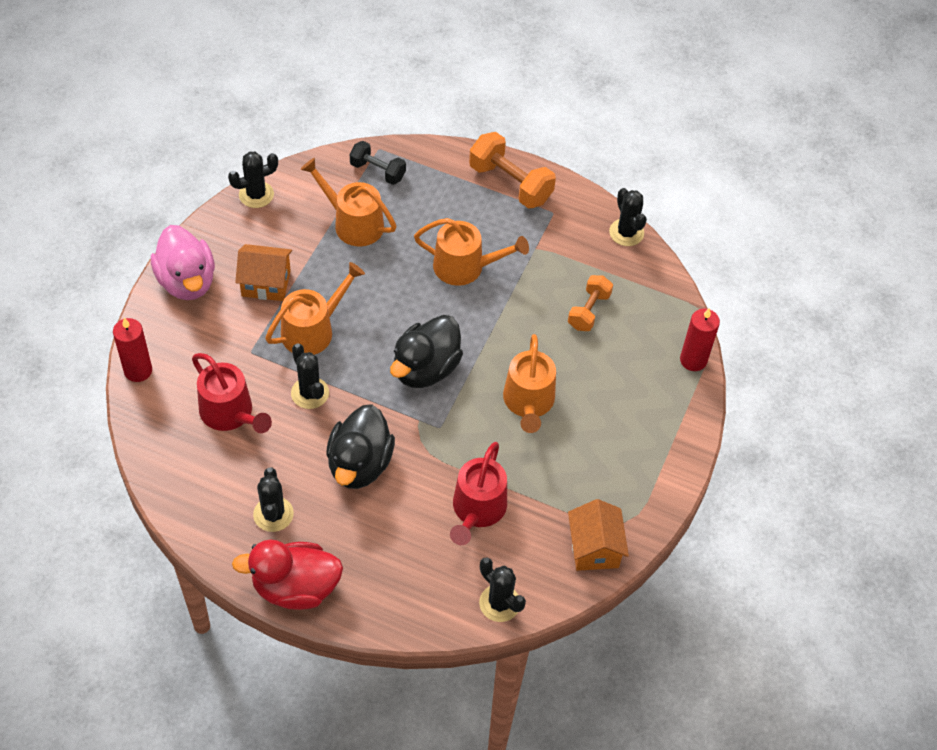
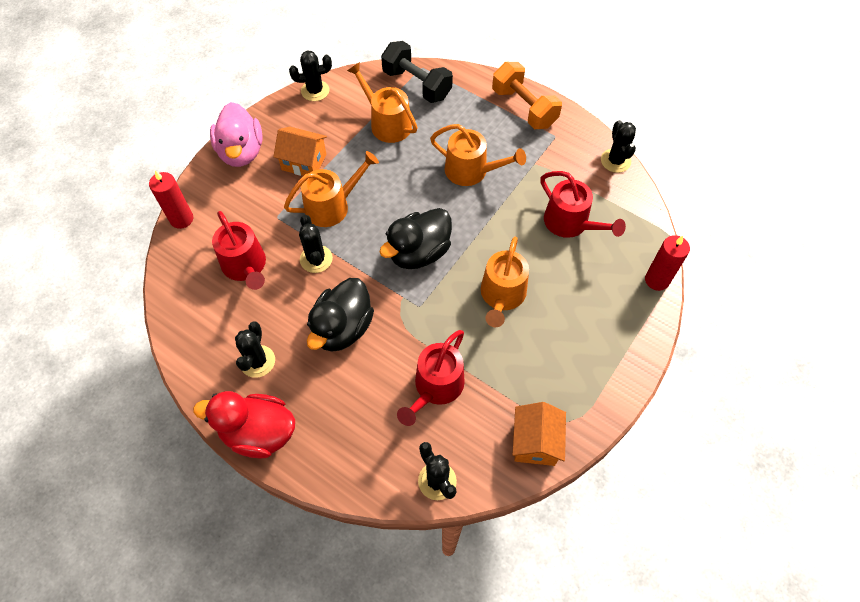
camera: 15 degrees right, 5 degrees up
black dumbbell [350,141,406,185] -> black dumbbell [381,41,453,103], size x1.59
orange dumbbell [568,275,613,331] -> red watering can [540,171,626,238]

